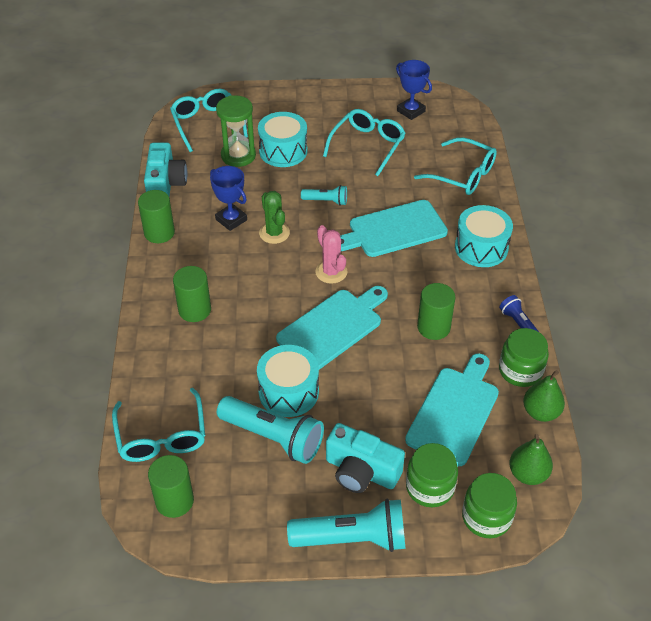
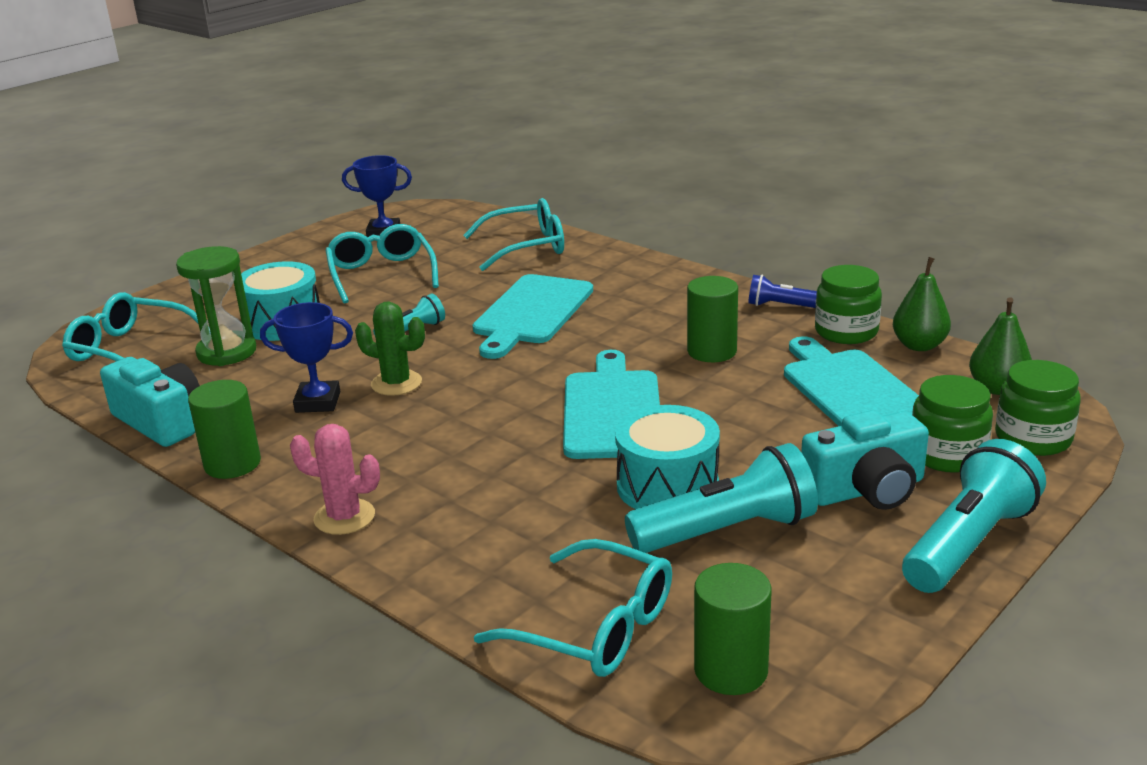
camera: 45 degrees left, 20 degrees down
green cylinder [173,266,211,322] -> none
pink cactus [315,225,347,284] -> pink cactus moved to [290,424,380,535]
turquoise drum [455,205,513,267] -> none

